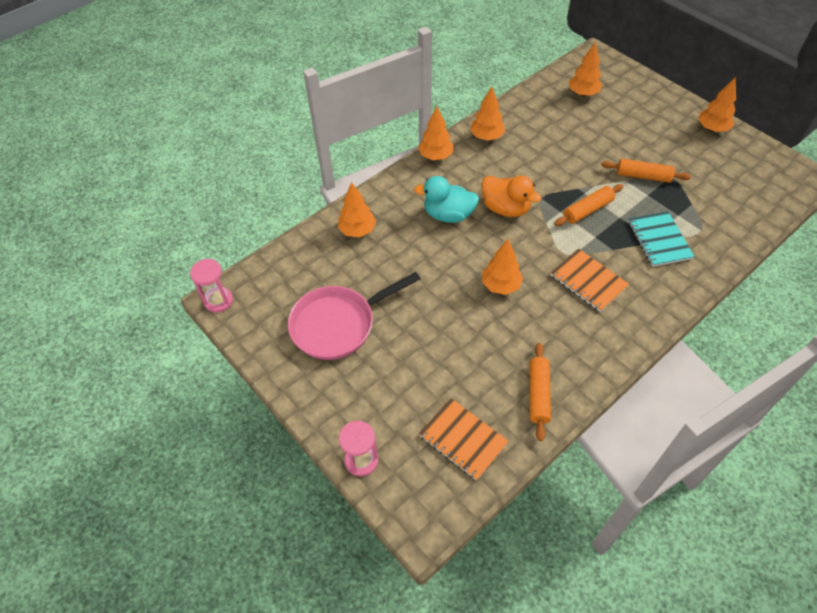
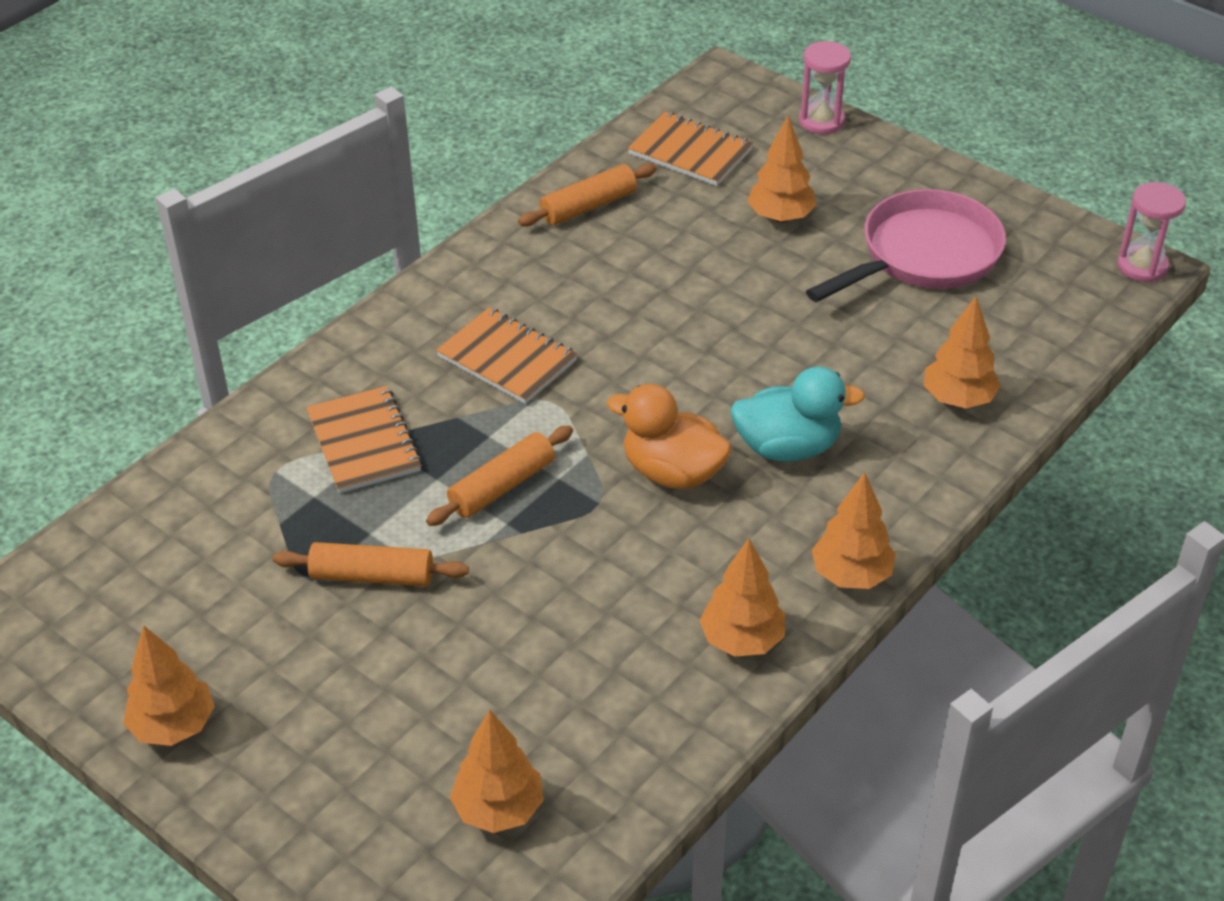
camera: 170 degrees right, 10 degrees down
orange tree [482,239,523,295] -> orange tree moved to [747,116,817,223]
orange rolling pin [530,343,551,441] -> orange rolling pin turned 60 degrees clockwise [518,163,657,226]
turquoise notebook [628,211,695,267] -> orange notebook [306,386,422,493]

